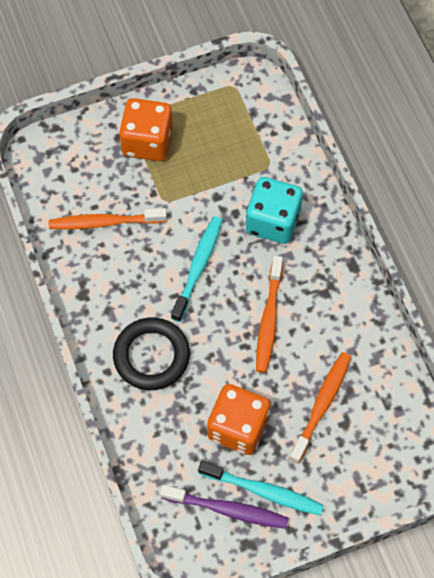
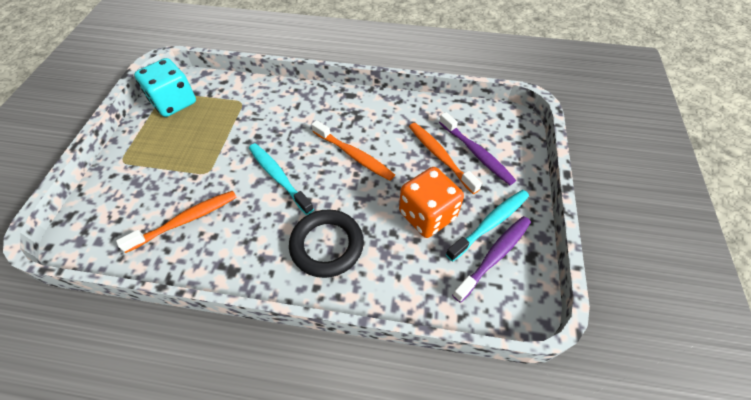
camera: 60 degrees left, 10 degrees down
orange toothbrush [49,208,167,229] -> orange toothbrush turned 150 degrees counterclockwise [116,190,237,253]
orange dice [119,98,173,161] -> none
turquoise dice [246,177,303,244] -> turquoise dice moved to [134,58,196,117]
none -> purple toothbrush [439,112,516,185]

